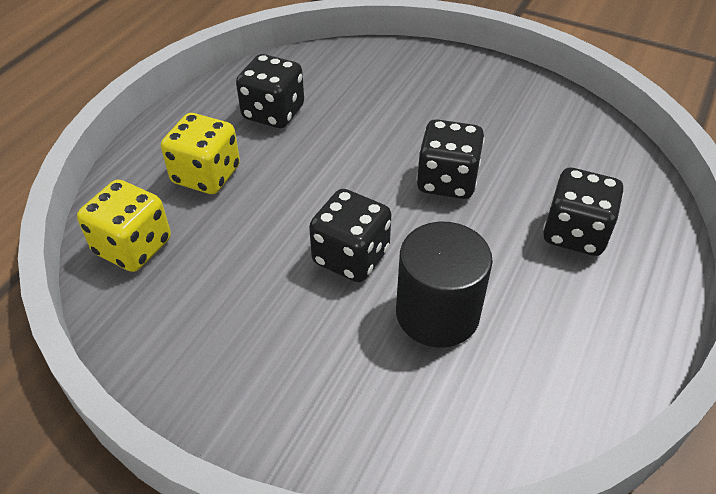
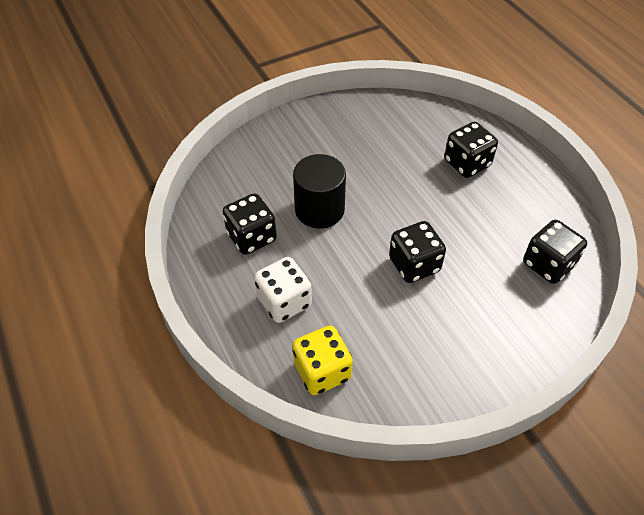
camera: 55 degrees left, 5 degrees up
yellow dice [161,113,240,194] -> white dice [254,257,312,323]
black cylinder [396,222,493,348] -> black cylinder moved to [293,154,346,229]
black dice [416,119,485,199] -> black dice moved to [523,220,587,284]

